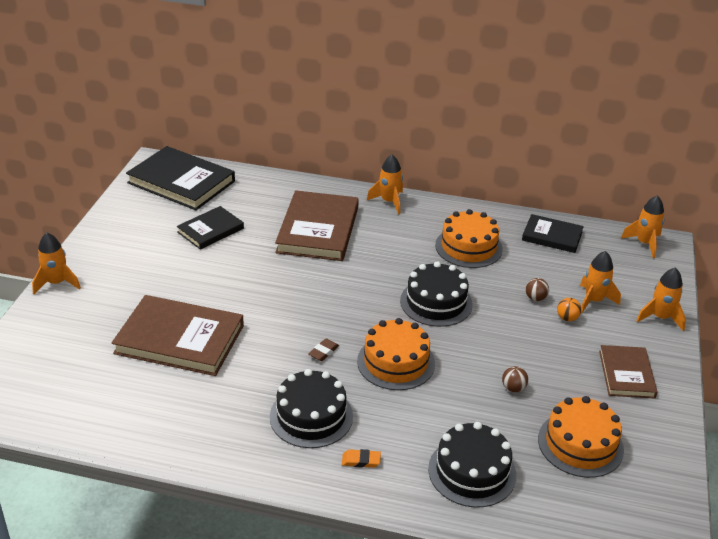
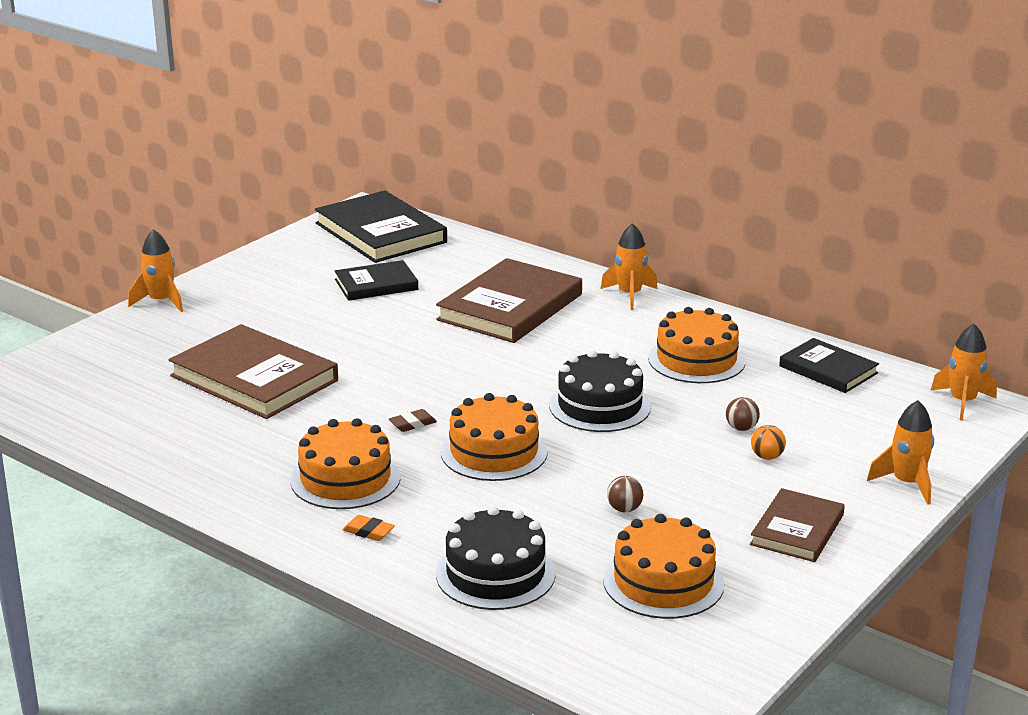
camera: 25 degrees right, 10 degrees down
black cake [270,369,353,448] -> orange cake [290,418,400,509]
orange rocket [580,251,621,314] -> none

